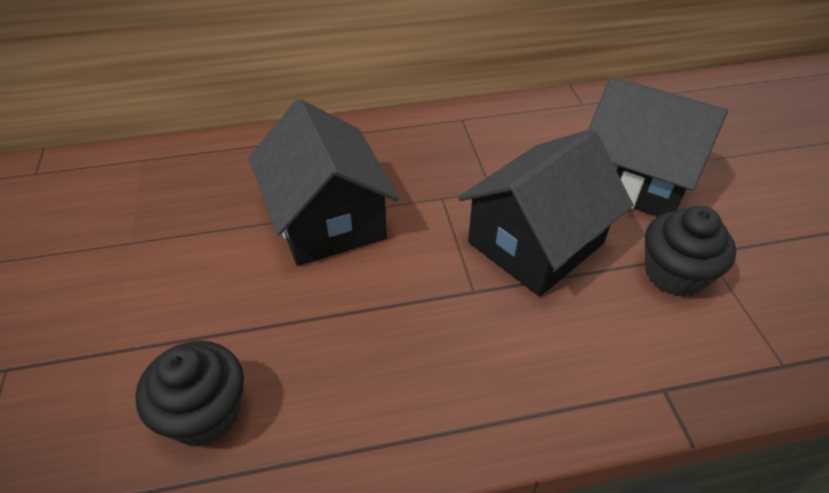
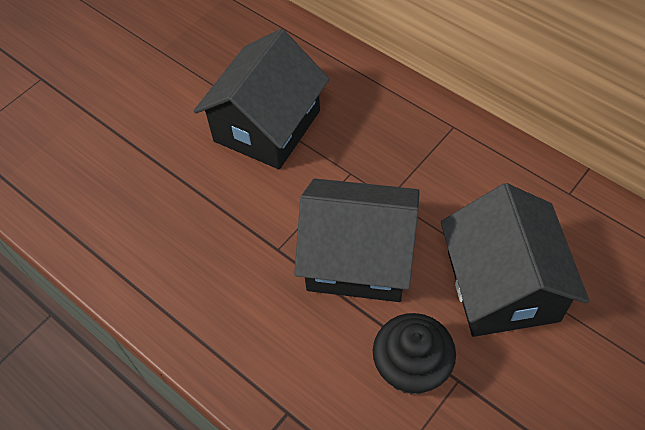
camera: 55 degrees right, 10 degrees up
black cupcake [135,341,244,447] -> none

